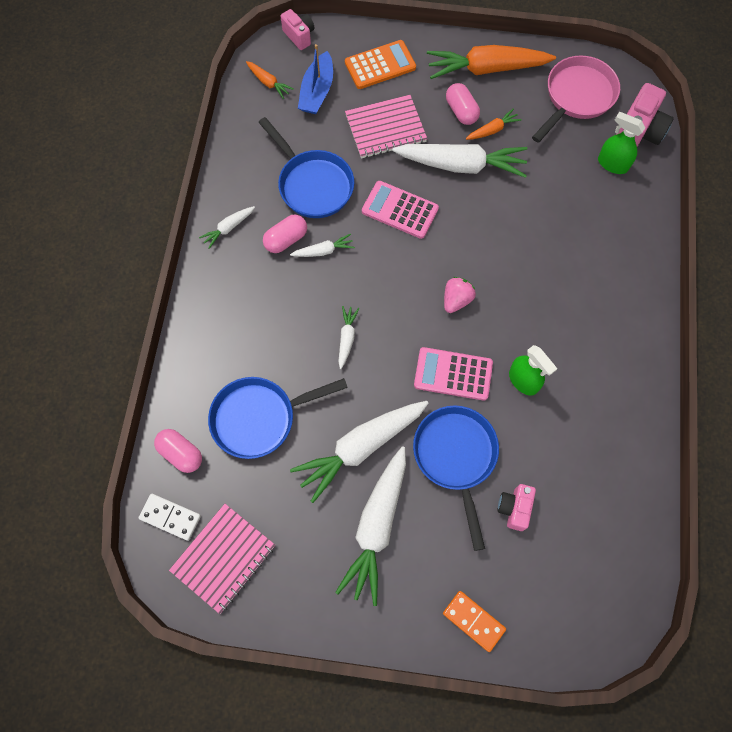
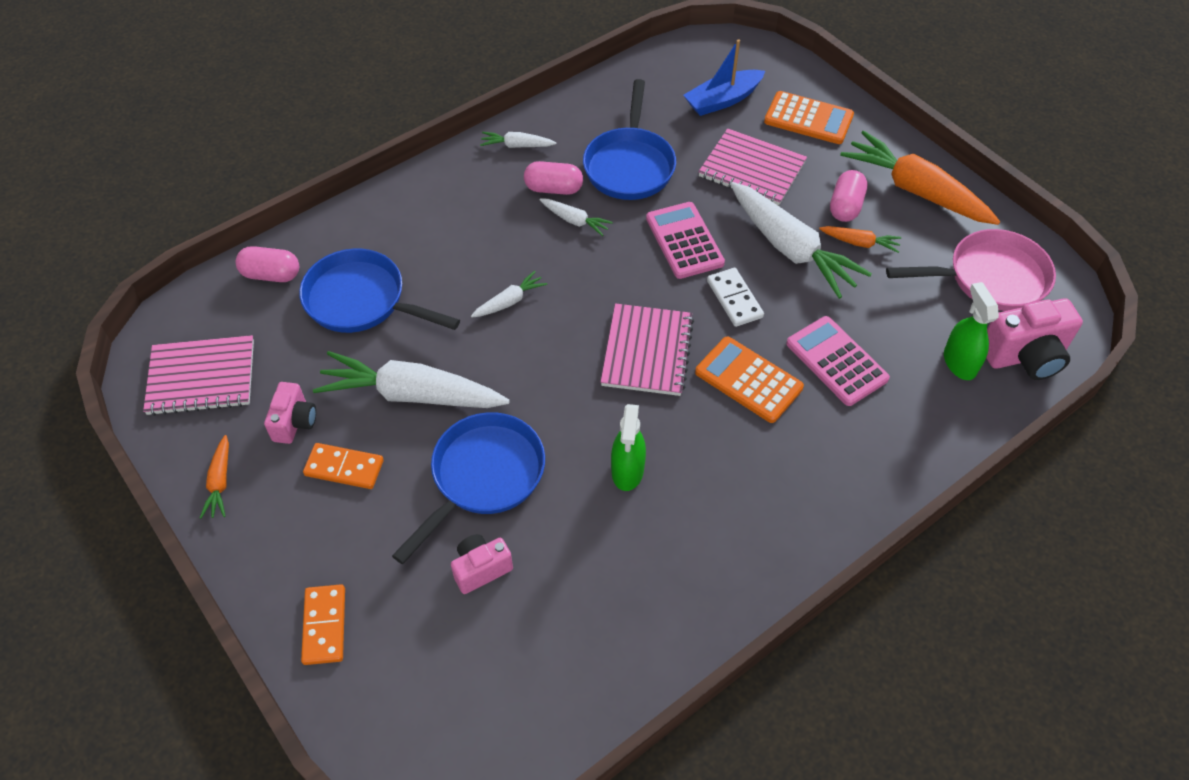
camera: 45 degrees right, 15 degrees down
white domino [138,494,201,541] -> white domino moved to [707,268,764,327]
pink capsule [154,429,202,473] -> pink capsule turned 75 degrees counterclockwise [236,246,299,282]
orange carrot [246,61,294,99] -> orange carrot moved to [200,435,229,519]
pink camera [280,9,314,50] -> pink camera moved to [264,382,316,444]
white carrot [335,446,406,606] -> orange domino [303,443,384,489]
pink calculator [414,347,493,401] -> pink calculator moved to [786,316,890,406]
pink strawberry [444,277,476,313] -> pink notebook [601,303,694,396]
none -> orange calculator [695,337,804,423]

